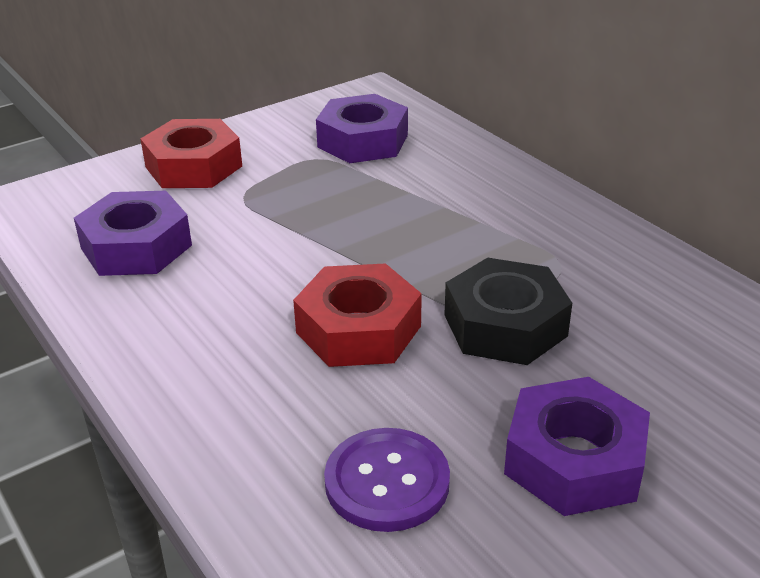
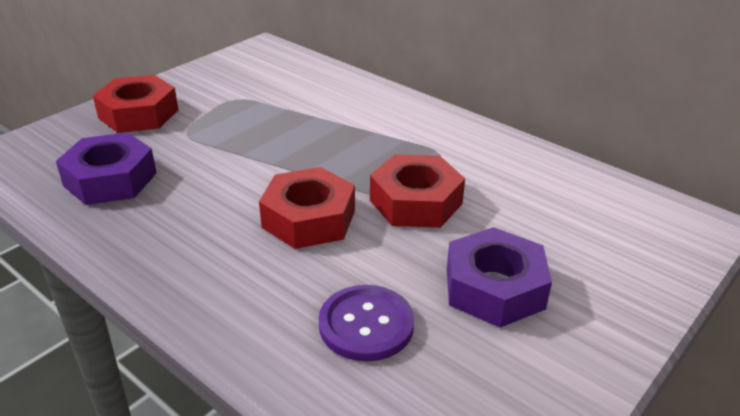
camera: 15 degrees left, 0 degrees up
purple nut [316,94,408,163] -> none
black nut [444,258,572,365] -> red nut [370,154,465,228]

